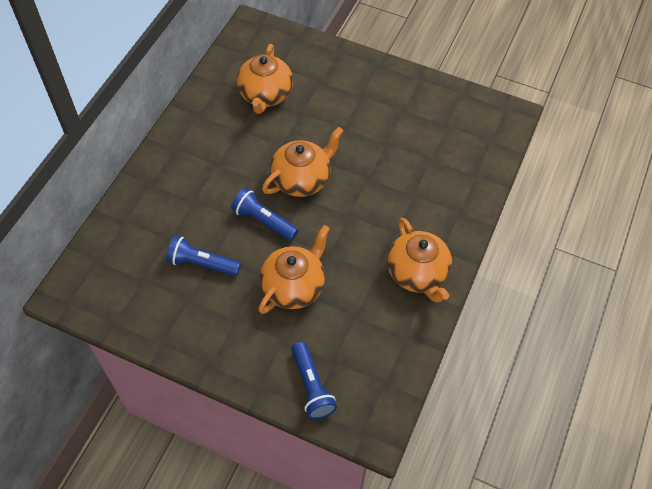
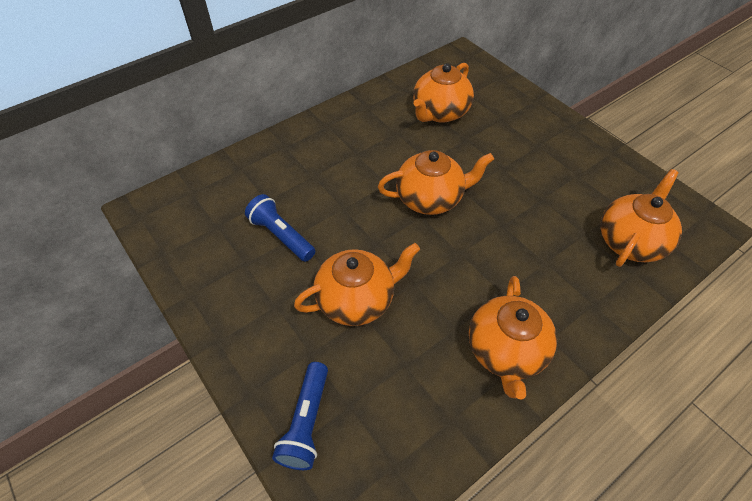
camera: 30 degrees right, 5 degrees down
blue flashlight [231,188,299,241] -> none
none -> orange teapot [601,169,682,267]

